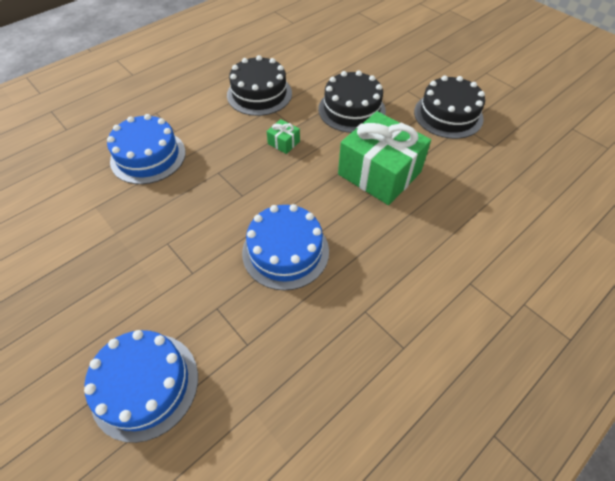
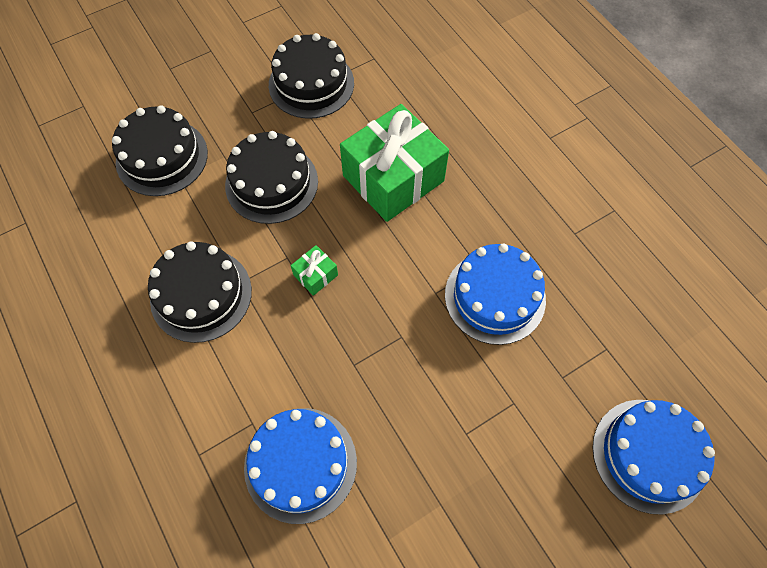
camera: 80 degrees left, 10 degrees up
none -> black cake [112,105,208,196]

